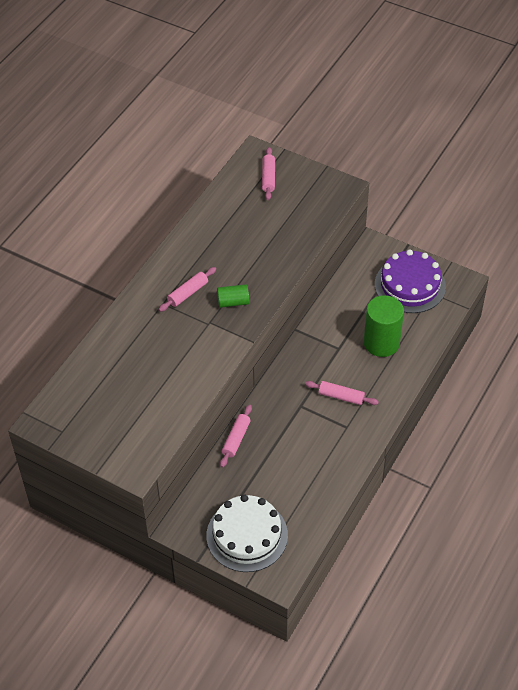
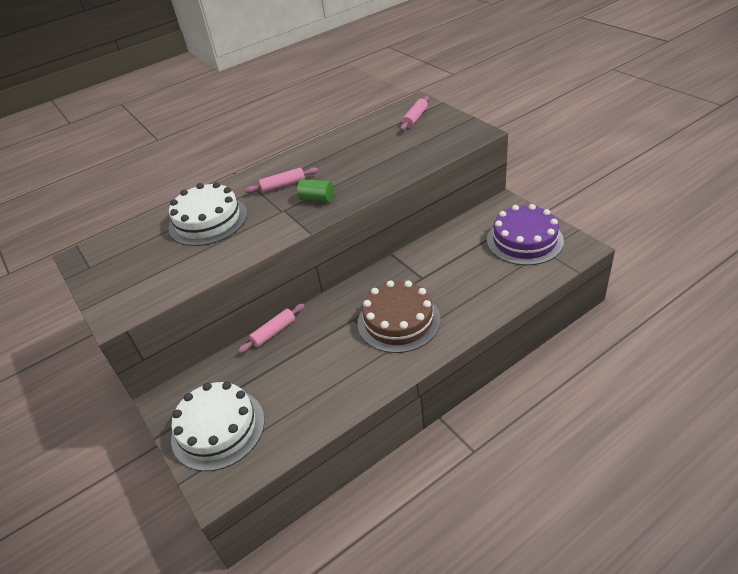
camera: 30 degrees right, 10 degrees down
pink rolling pin [305,381,379,405] -> brown cake [357,281,441,353]
green cylinder [364,295,404,357] -> none
none -> white cake [169,182,247,246]

